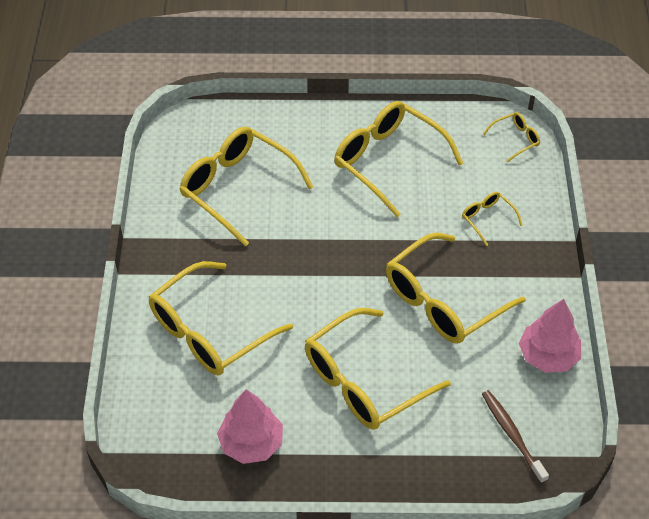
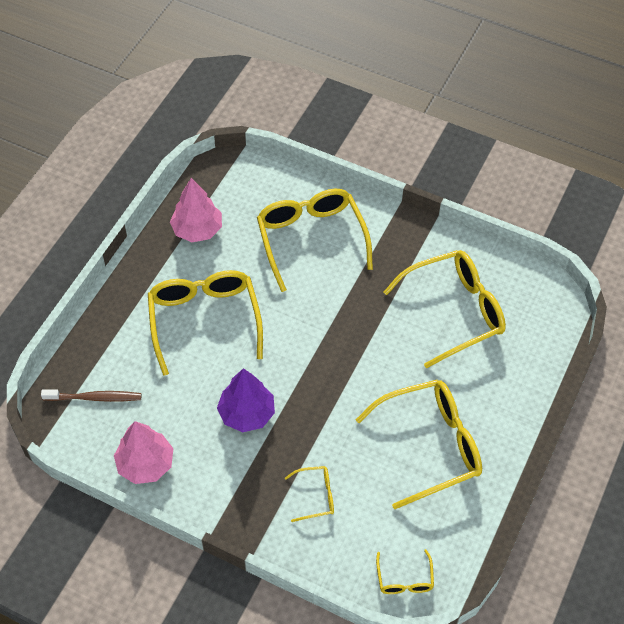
camera: 115 degrees right, 5 degrees up
yellow glasses [386,233,526,344] -> purple tree [217,368,275,432]

